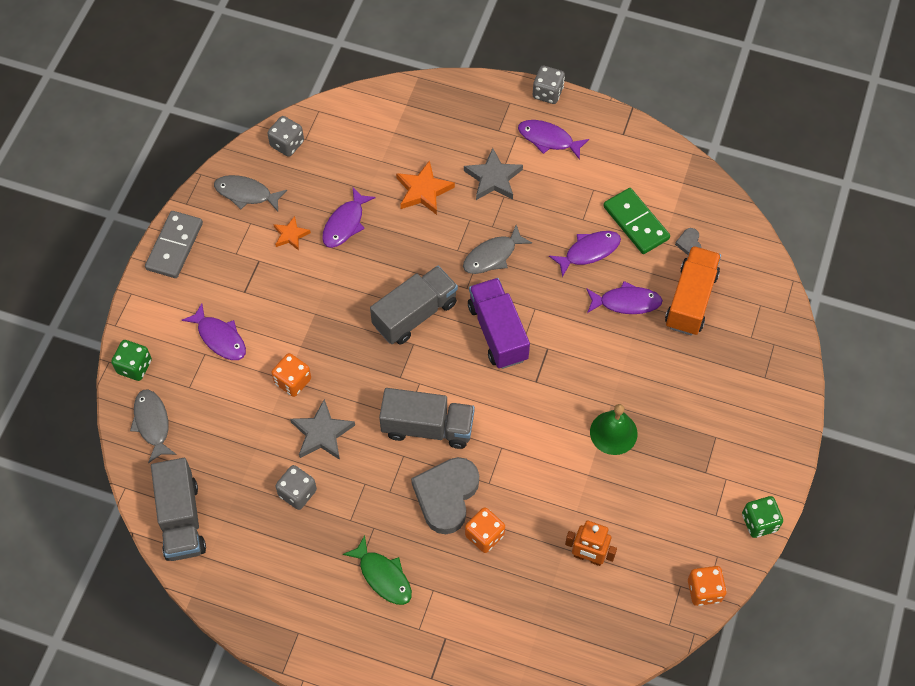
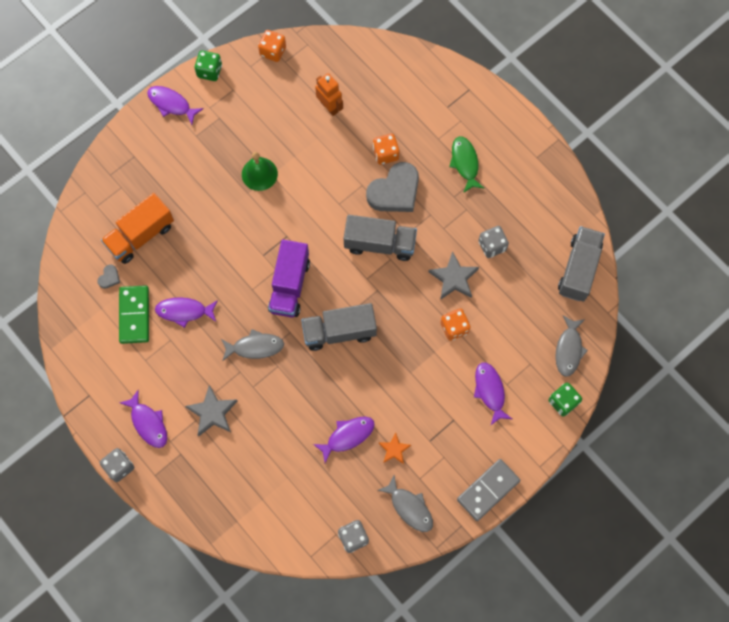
camera: 150 degrees left, 10 degrees up
grey truck [379,388,475,449] -> grey truck turned 150 degrees clockwise [344,215,417,261]
orange star [396,160,455,215] -> none
purple fish [587,281,663,314] -> purple fish moved to [147,86,204,125]

